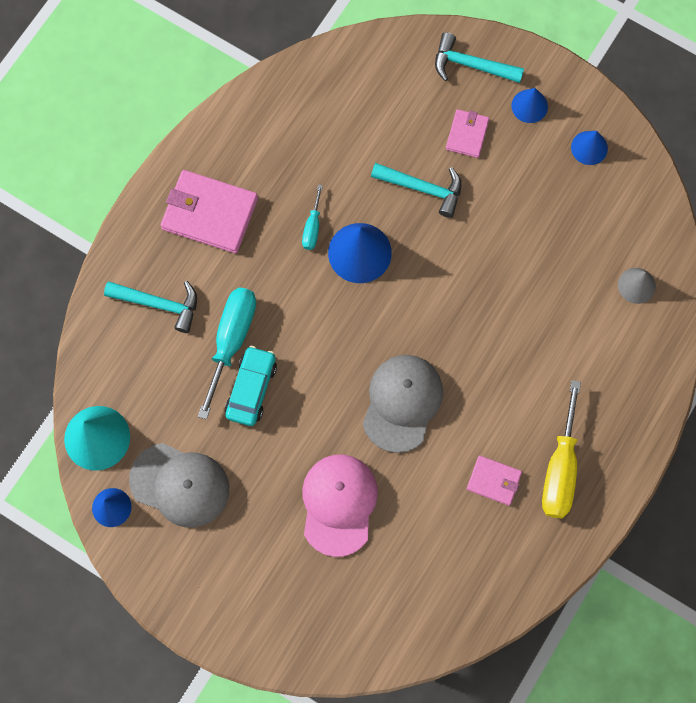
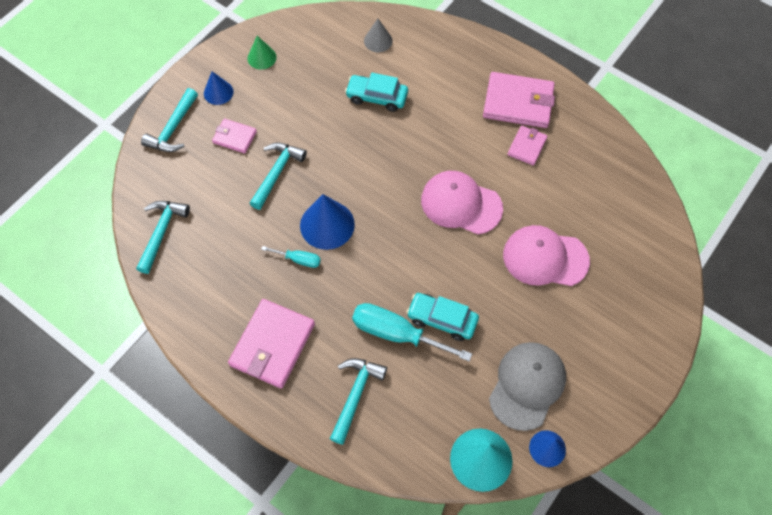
camera: 85 degrees left, 10 degrees down
grey cap [363,355,443,453] -> pink cap [421,171,503,235]
yellow screwdriver [542,380,581,519] -> pink wallet [483,72,555,128]
blue cone [571,131,608,165] -> green cone [247,36,277,69]
none -> turquoise hammer [136,201,190,274]
none -> turquoise car [345,73,408,112]

